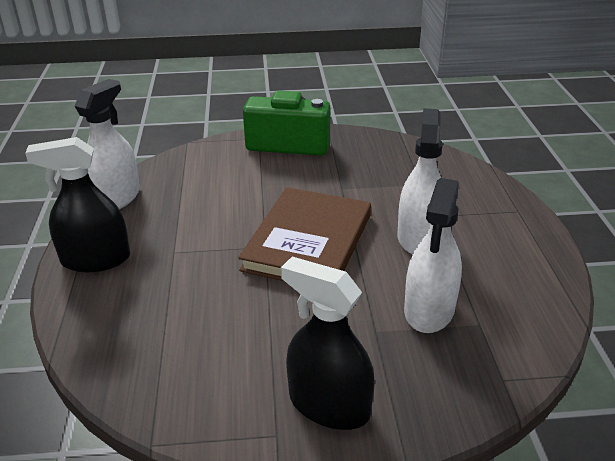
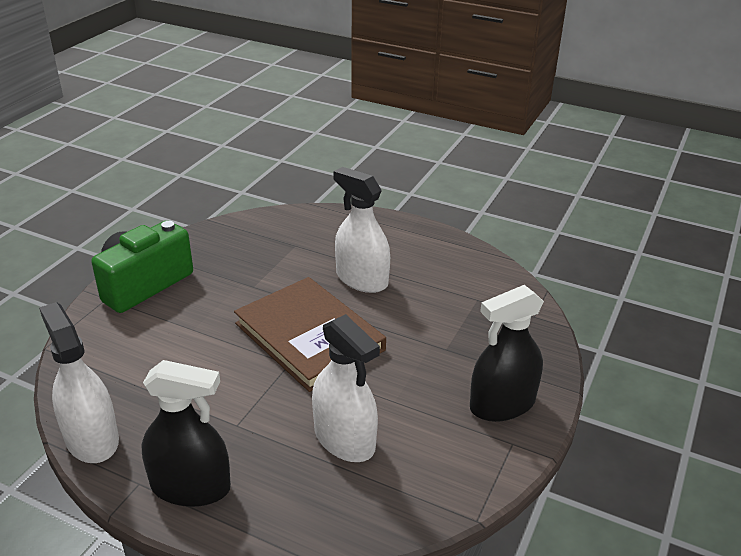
camera: 60 degrees left, 0 degrees up
black spray bottle [25,137,130,272] -> black spray bottle turned 105 degrees counterclockwise [141,360,231,507]
white spray bottle [404,178,462,333] -> white spray bottle moved to [312,314,380,462]

